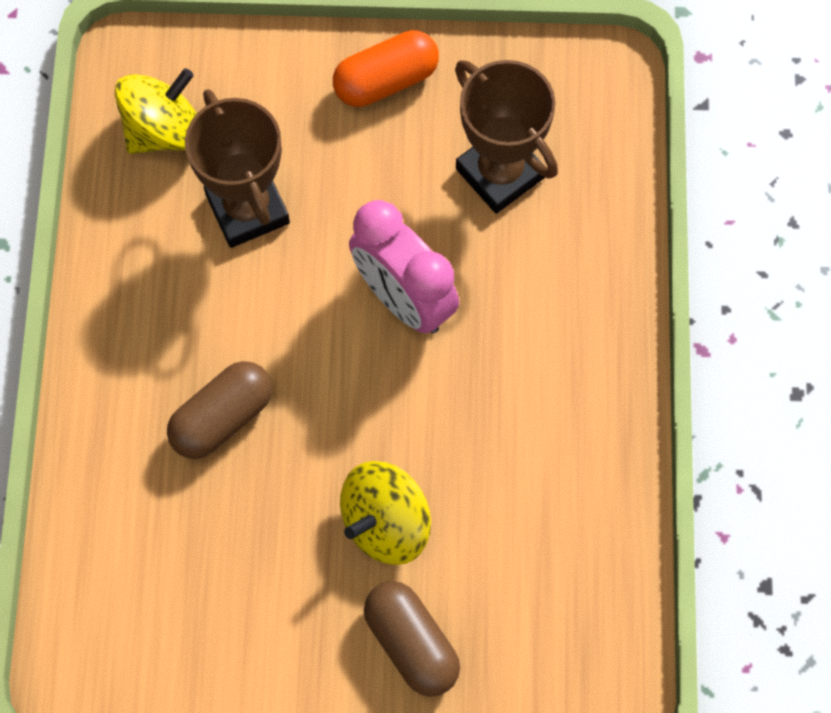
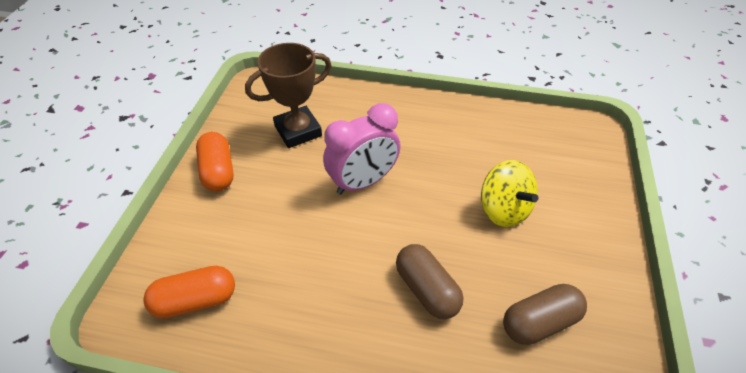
camera: 80 degrees left, 20 degrees down
yellow spinning top [115,68,197,154] -> orange capsule [144,266,235,318]
brown trophy [185,89,290,248] -> none
brown capsule [364,581,460,697] -> brown capsule moved to [503,284,587,345]

